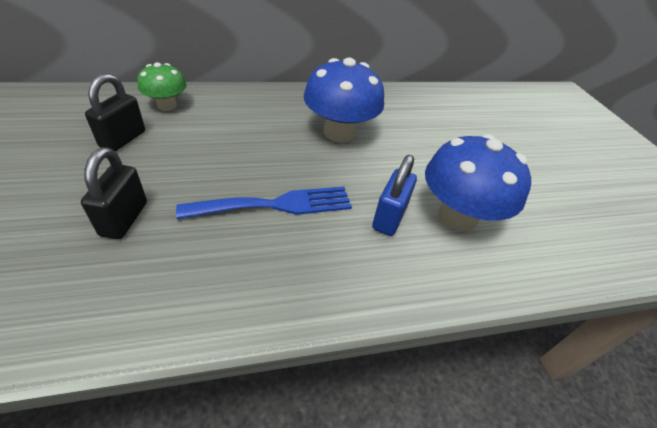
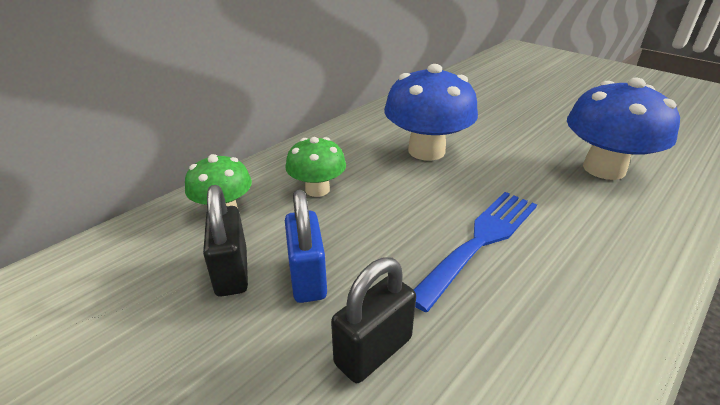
camera: 30 degrees left, 10 degrees down
black padlock [81,147,147,239] -> black padlock turned 75 degrees clockwise [331,257,416,383]
blue padlock [372,155,417,236] -> blue padlock moved to [285,190,327,303]
none -> green mushroom [285,137,346,197]

